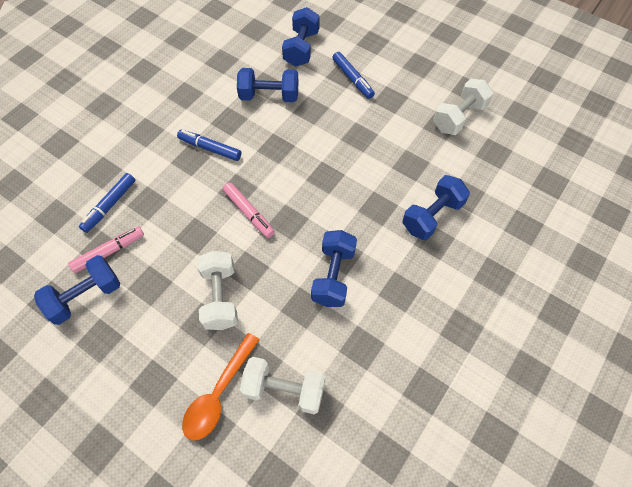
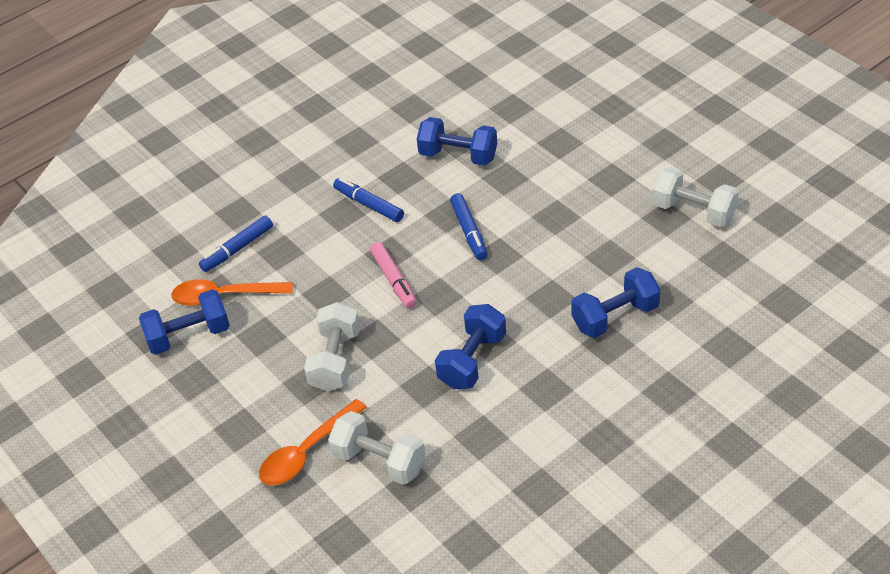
camera: 20 degrees right, 15 degrees down
pink marker [68,227,144,273] -> orange spoon [171,279,293,306]
blue dumbbell [282,7,320,67] -> none
blue marker [332,52,375,99] -> blue marker moved to [450,193,488,260]
white dumbbell [433,79,494,135] -> white dumbbell turned 60 degrees clockwise [652,167,739,227]

